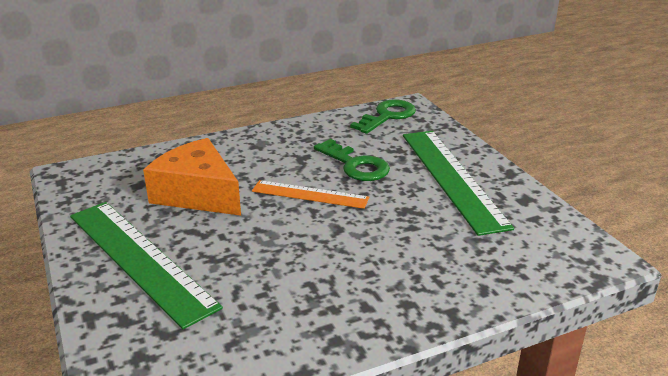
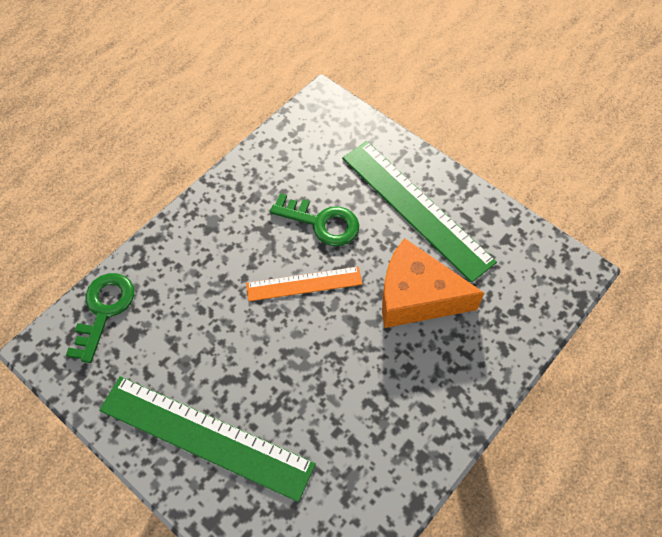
camera: 25 degrees left, 30 degrees up
orange cheese [143,138,241,216] -> orange cheese moved to [382,238,484,328]
green key [350,99,416,134] -> green key moved to [66,273,134,363]

